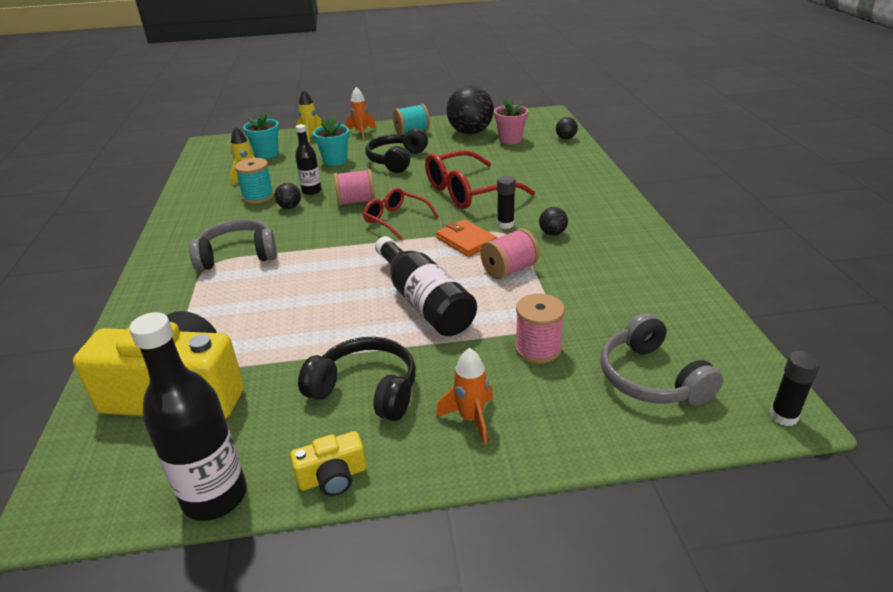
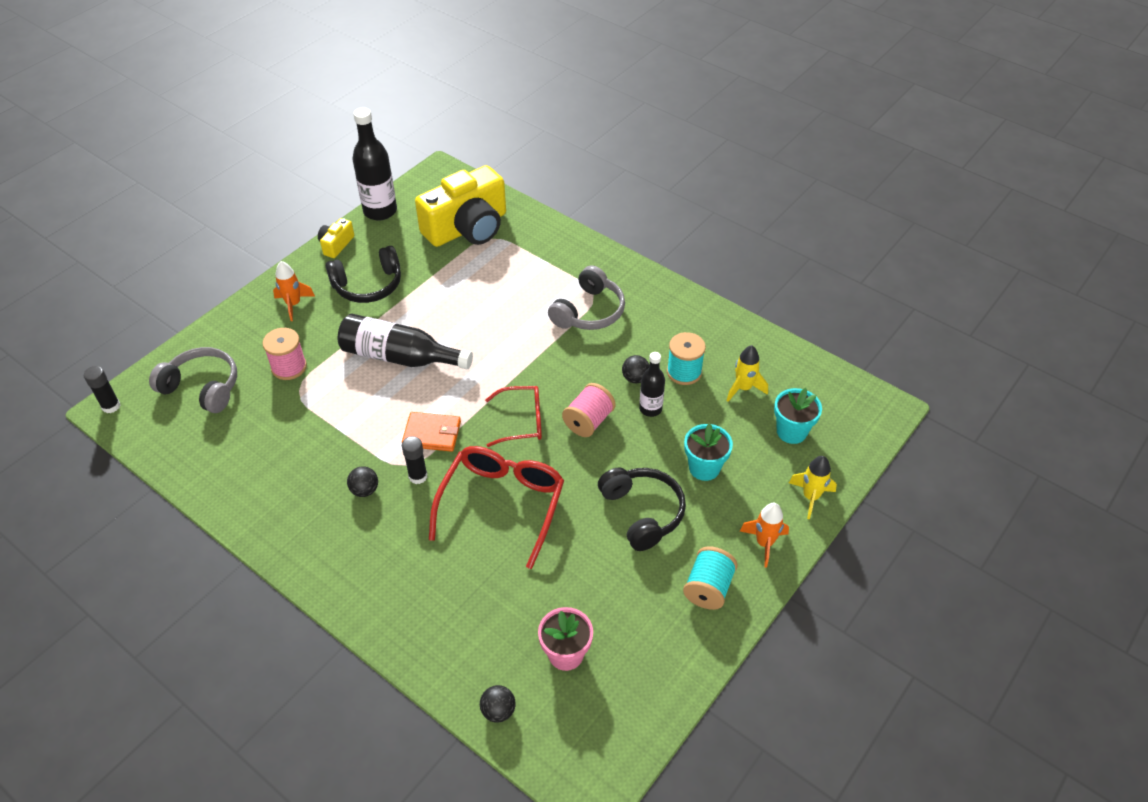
camera: 135 degrees right, 15 degrees up
black ball [447,85,494,134] -> none
pink spool [480,228,539,279] -> none

